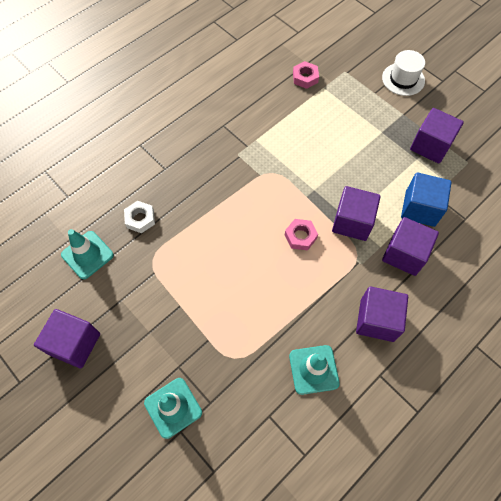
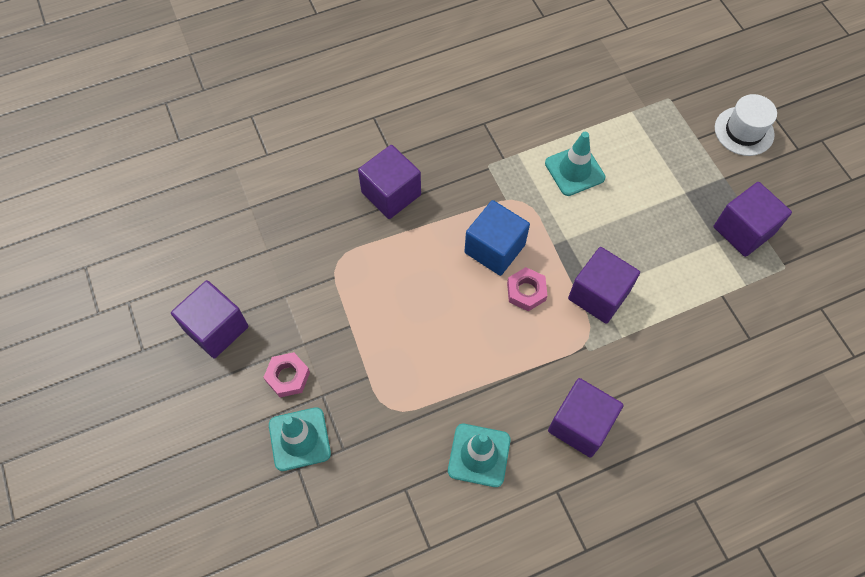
camera: 20 degrees right, 0 degrees up
turquoise traffic cone [61,229,114,279] -> turquoise traffic cone moved to [545,132,606,196]
white nut [124,201,155,233] -> none
pink nut [293,61,319,89] -> pink nut moved to [263,352,310,397]
purple cube [382,217,439,276] -> purple cube moved to [358,145,421,219]
blue cube [401,172,452,227] -> blue cube moved to [464,200,530,276]

